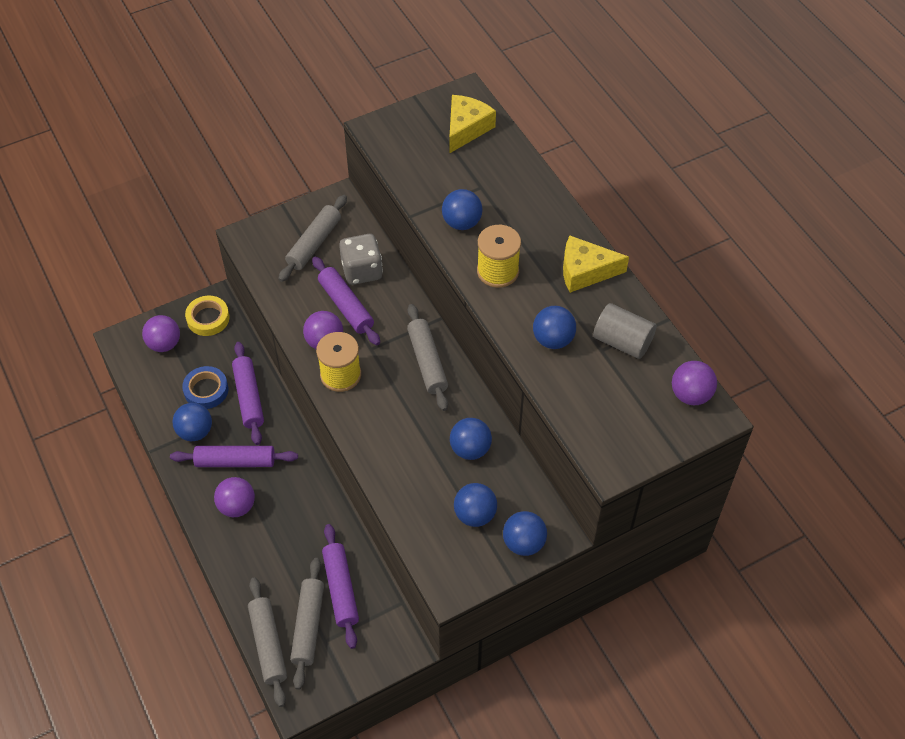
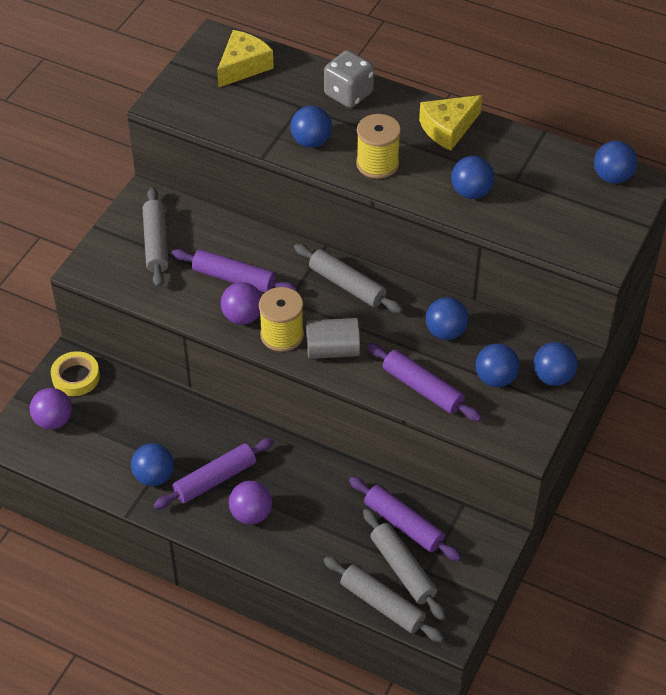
camera: 35 degrees left, 5 degrees down
blue tape [182,366,228,409] -> none
purple rolling pin [232,342,264,445] -> purple rolling pin moved to [367,343,482,422]
grey dice [339,234,383,285] -> grey dice moved to [324,50,374,108]
yellow cheese [449,95,496,154] -> yellow cheese turned 45 degrees clockwise [217,30,274,87]
grey cylinder [593,303,657,359] -> grey cylinder moved to [306,318,360,359]
purple ball [672,361,717,405] -> blue ball [594,141,637,184]

